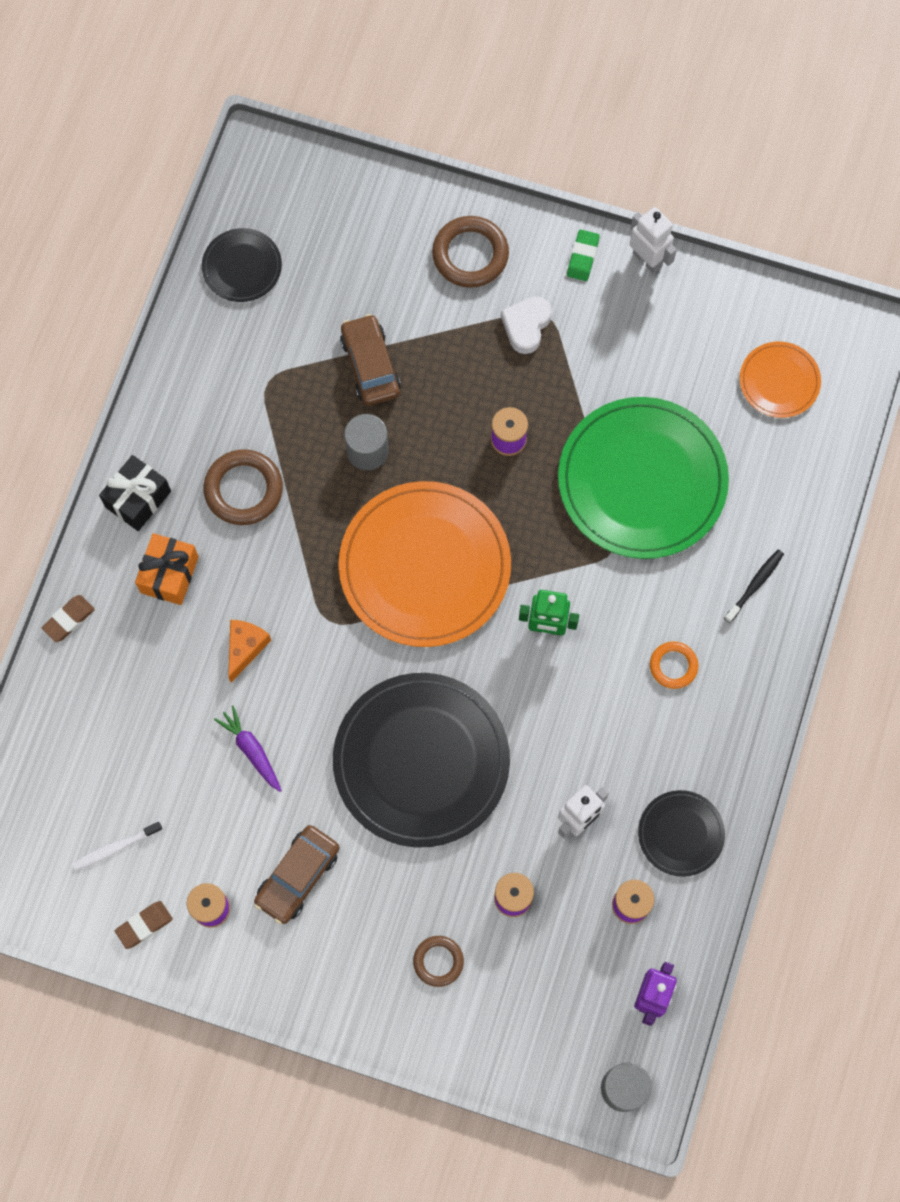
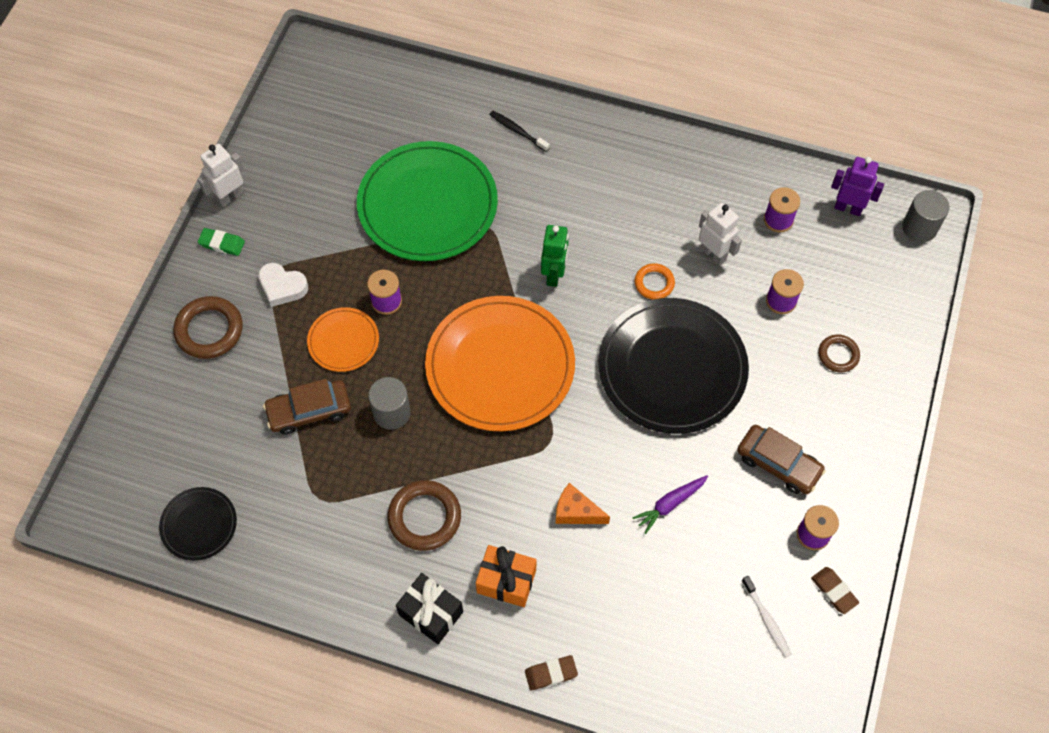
camera: 90 degrees left, 10 degrees down
brown eraser [41,595,95,642] -> brown eraser turned 60 degrees counterclockwise [525,655,578,691]
black plate [638,790,725,877] -> none
orange ring [650,641,698,689] -> orange ring moved to [635,263,675,300]
orange plate [740,341,821,418] -> orange plate moved to [307,307,379,372]

